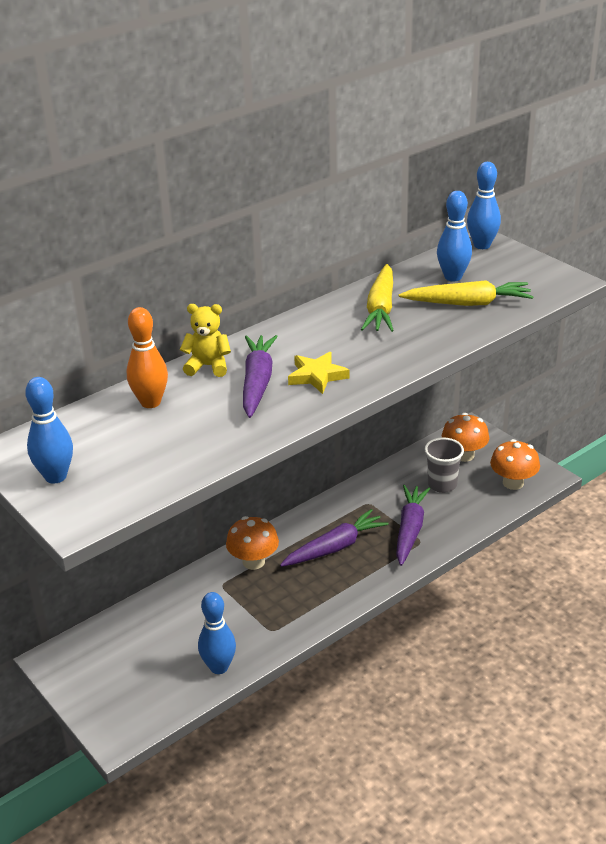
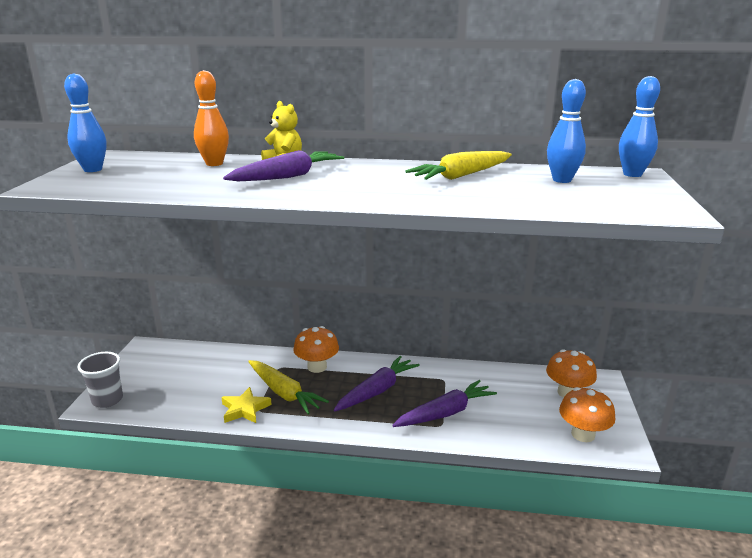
camera: 45 degrees right, 10 degrees down
blue bowling pin [198,592,236,674] -> none
purple carrot [280,509,389,567] -> purple carrot turned 60 degrees counterclockwise [334,356,420,411]
yellow star [288,352,349,394] -> yellow star moved to [221,387,272,423]
yellow carrot [399,280,534,306] -> yellow carrot moved to [248,360,329,414]
grey cup [424,437,464,493] -> grey cup moved to [77,352,123,408]

